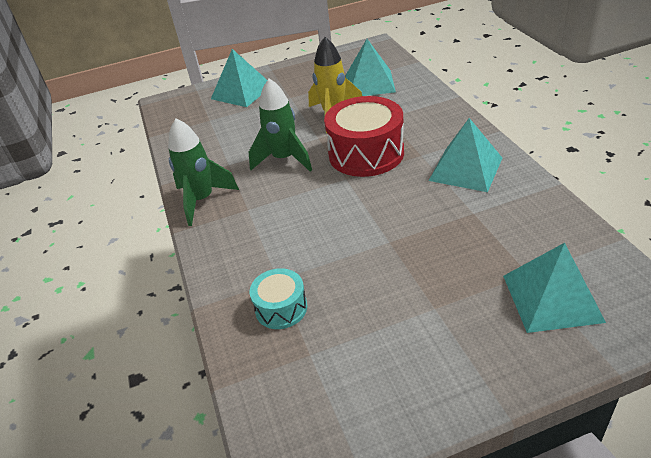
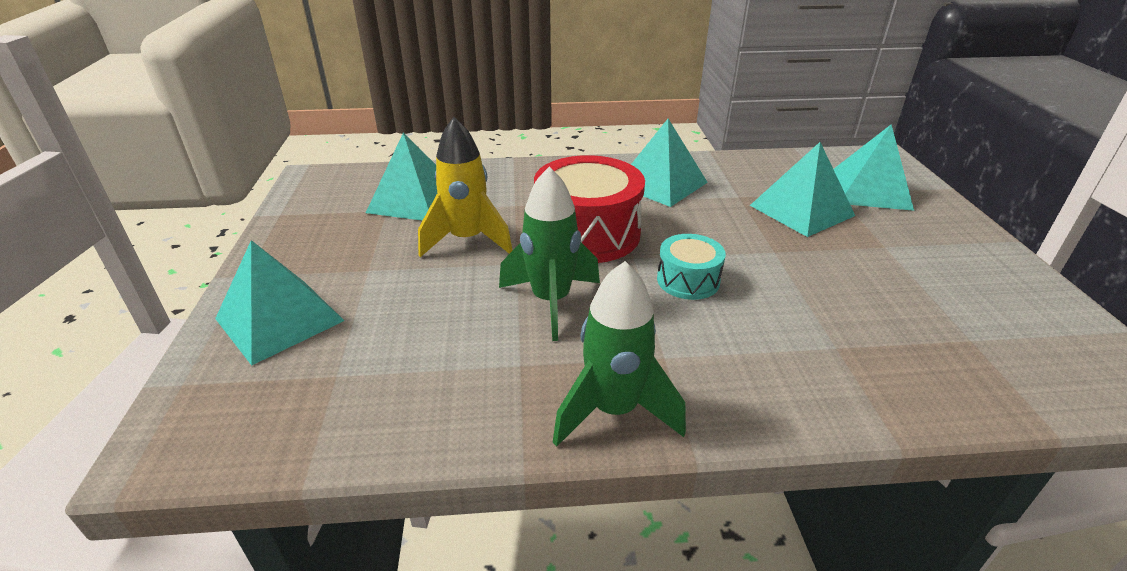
camera: 80 degrees left, 5 degrees down
turquoise drum [250,268,307,329] -> turquoise drum moved to [657,234,726,300]
none -> turquoise pyramid [750,142,855,237]

